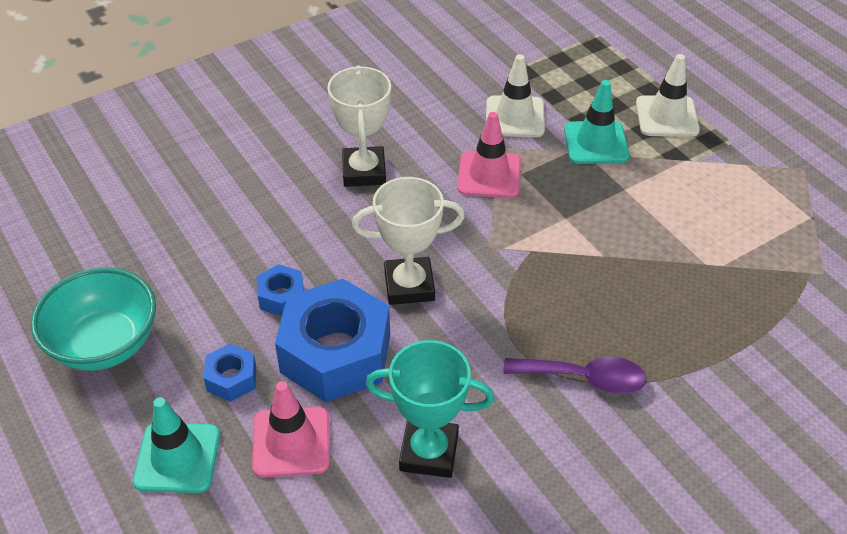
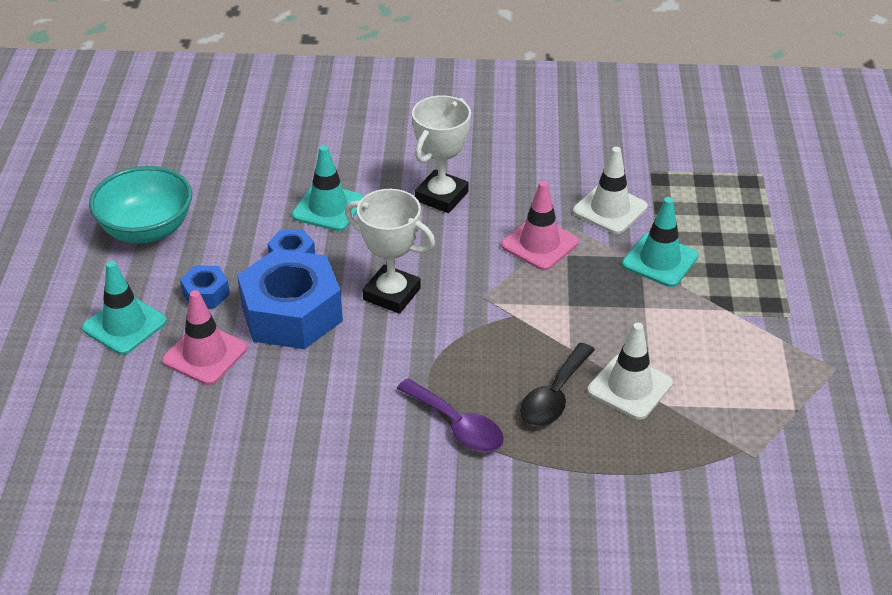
camera: 35 degrees right, 5 degrees down
turquoise trophy [366,340,495,478] -> none
white traffic cone [636,54,700,137] -> white traffic cone moved to [588,323,673,420]
none -> turquoise traffic cone [292,145,364,231]
none -> black spoon [520,343,595,427]

